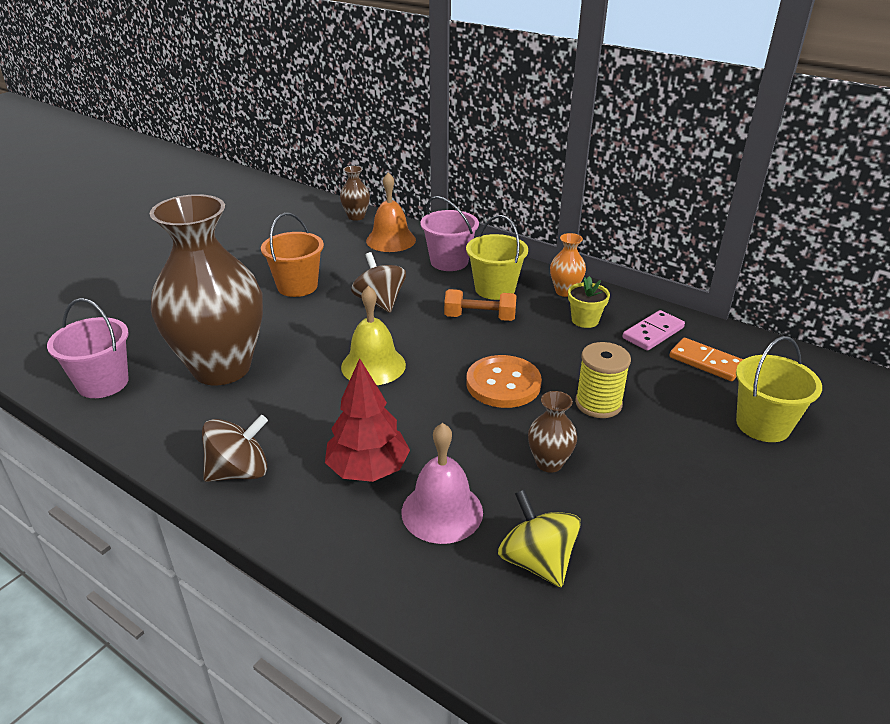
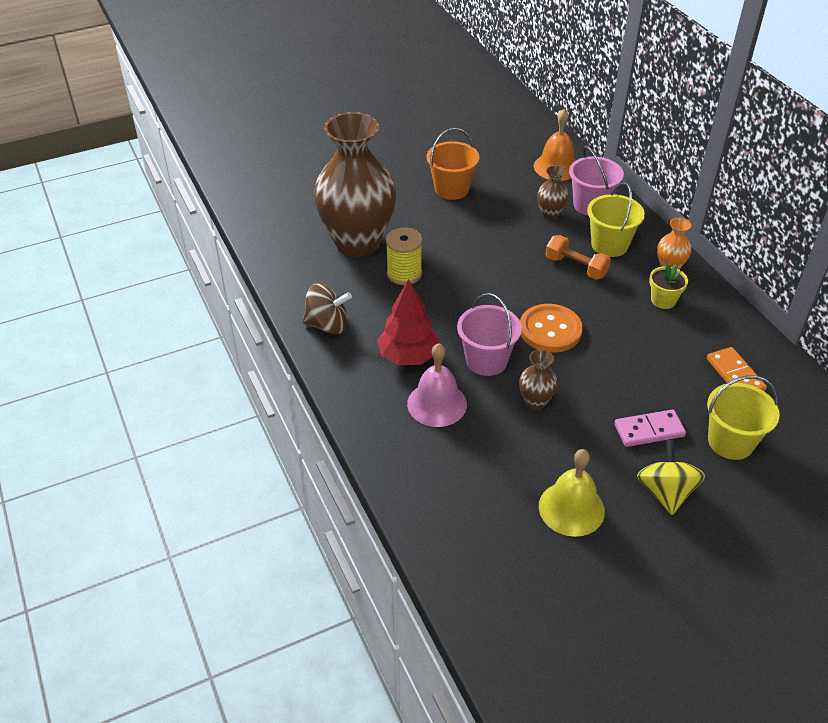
camera: 30 degrees right, 10 degrees up
pink bucket [47,298,129,398] -> pink bucket moved to [457,293,522,376]
brown vase [340,166,370,221] -> brown vase moved to [537,165,569,220]
yellow bell [341,286,406,385] -> yellow bell moved to [539,449,605,537]
brown spinning top [351,252,406,313] -> none
yellow spinning top [498,490,581,587] -> yellow spinning top moved to [637,440,705,515]
yellow spool [575,342,631,418] -> yellow spool moved to [386,227,422,285]
pink domino [622,310,685,351] -> pink domino moved to [614,410,686,447]

